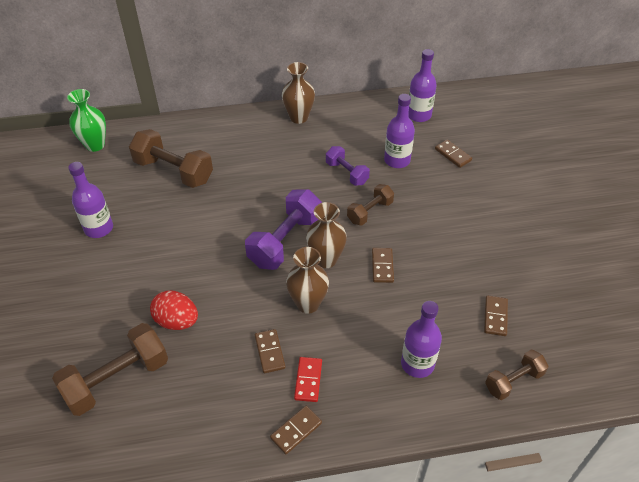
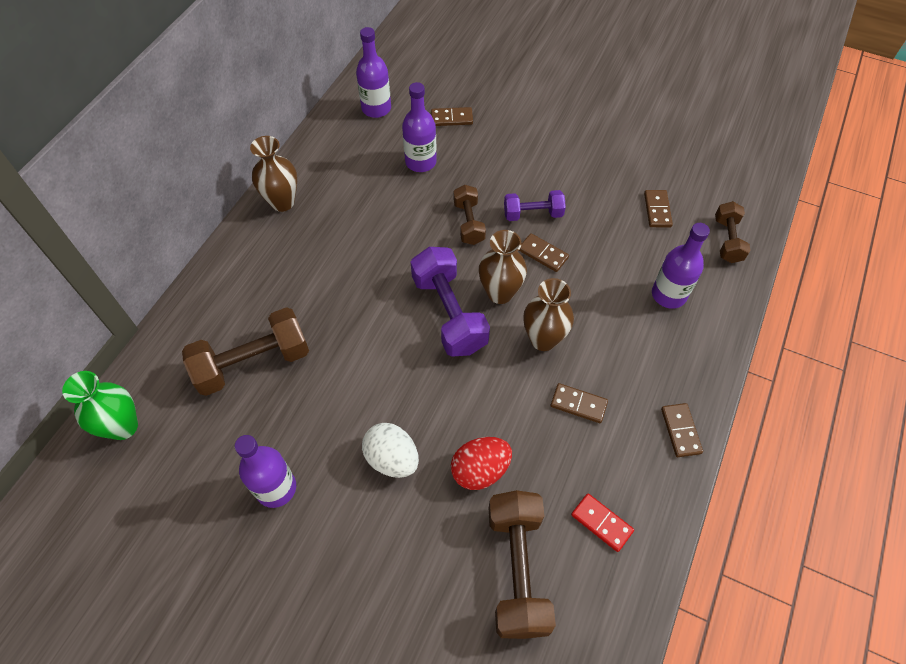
camera: 55 degrees left, 10 degrees up
red domino [294,357,322,402] -> red domino moved to [571,493,634,552]
purple dumbbell [326,146,370,186] -> purple dumbbell moved to [504,190,566,221]
brown domino [484,295,508,336] -> brown domino turned 45 degrees clockwise [644,190,673,228]
none -> white egg [362,423,419,478]

